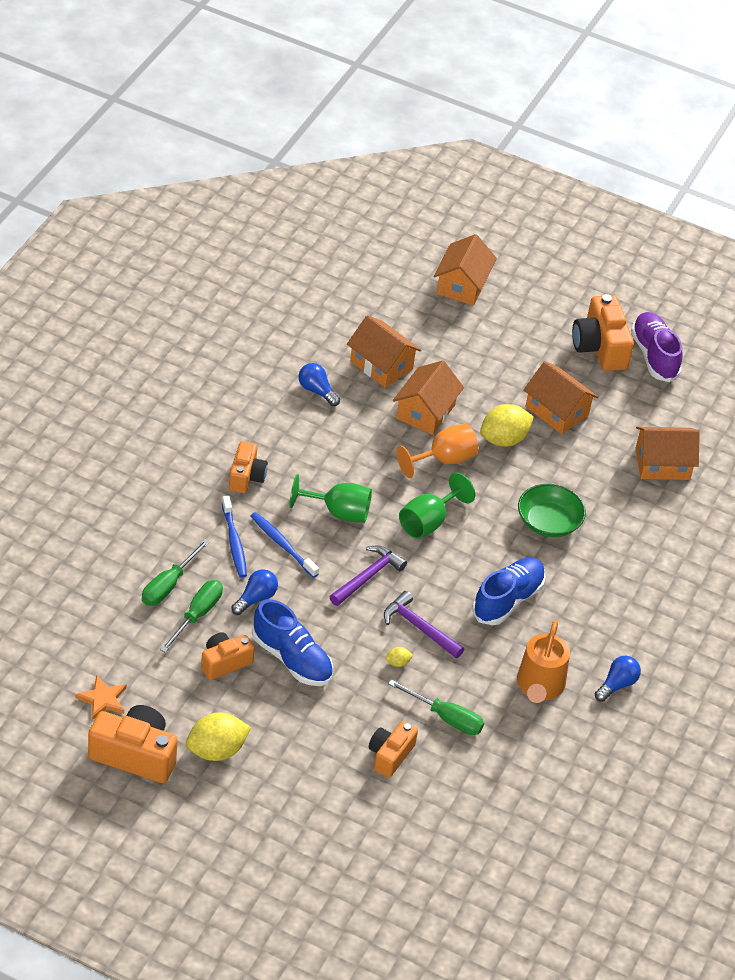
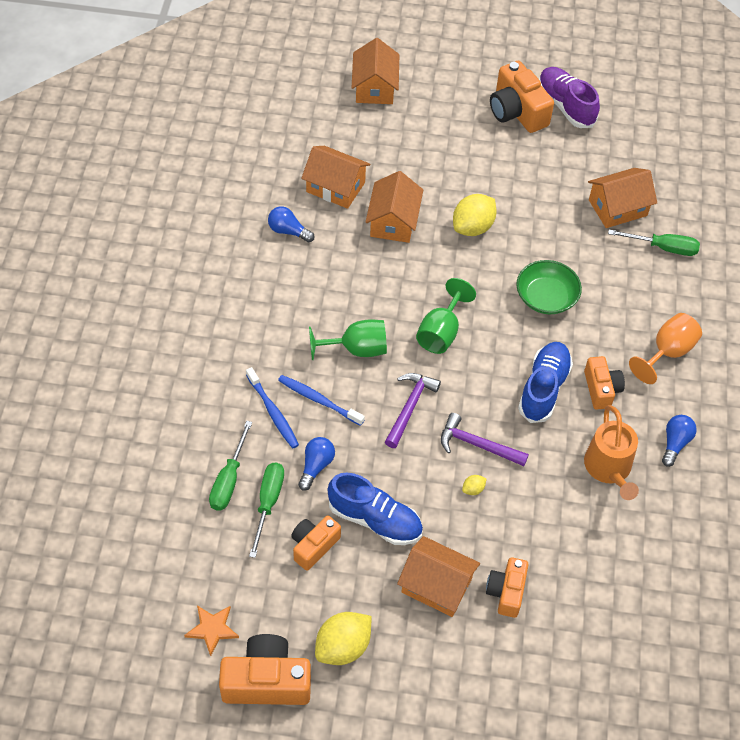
camera: 15 degrees left, 10 degrees up
orange camera [229,441,268,493] -> orange camera moved to [584,356,625,410]
green screwdriver [388,679,484,735] -> green screwdriver moved to [608,230,700,256]
orange goblet [397,424,478,478] -> orange goblet moved to [629,313,702,384]
orange house [523,361,598,434] -> orange house moved to [397,536,480,617]

